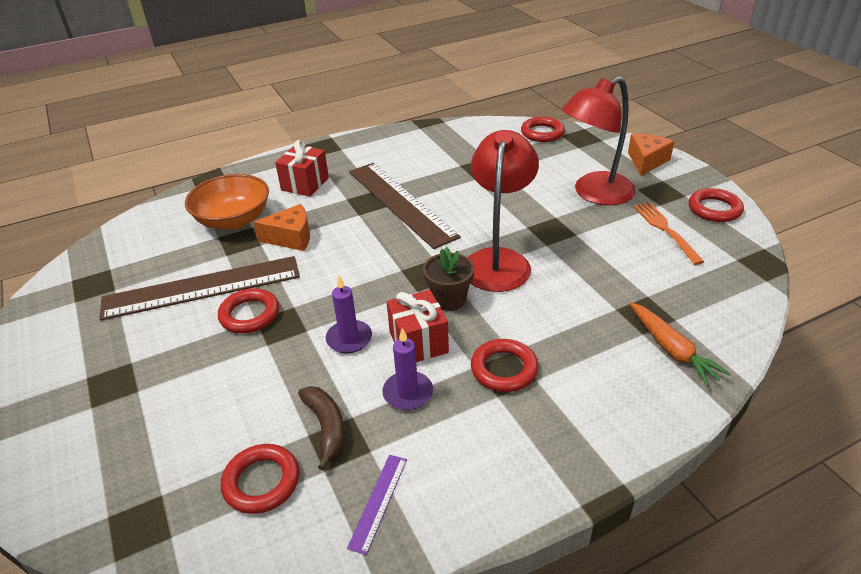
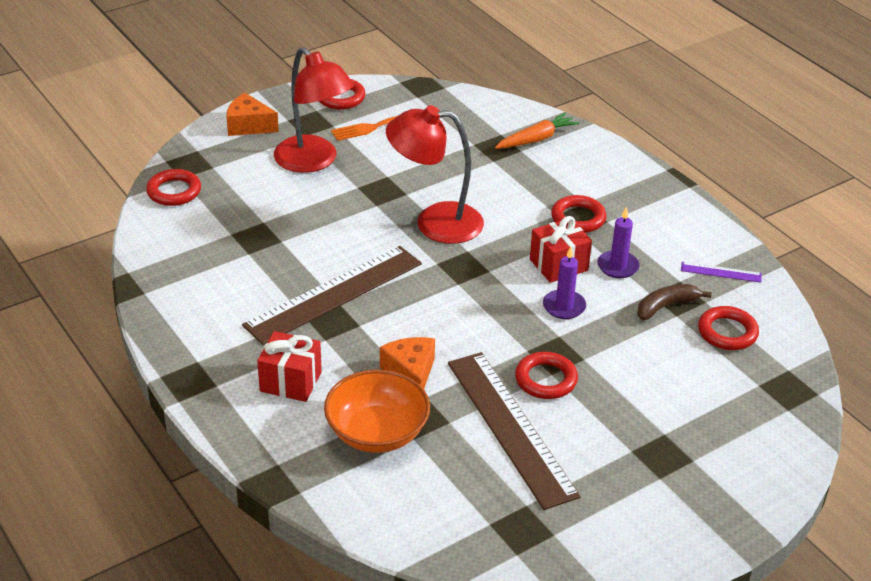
camera: 100 degrees left, 0 degrees up
brown flower pot [423,247,474,311] -> none

